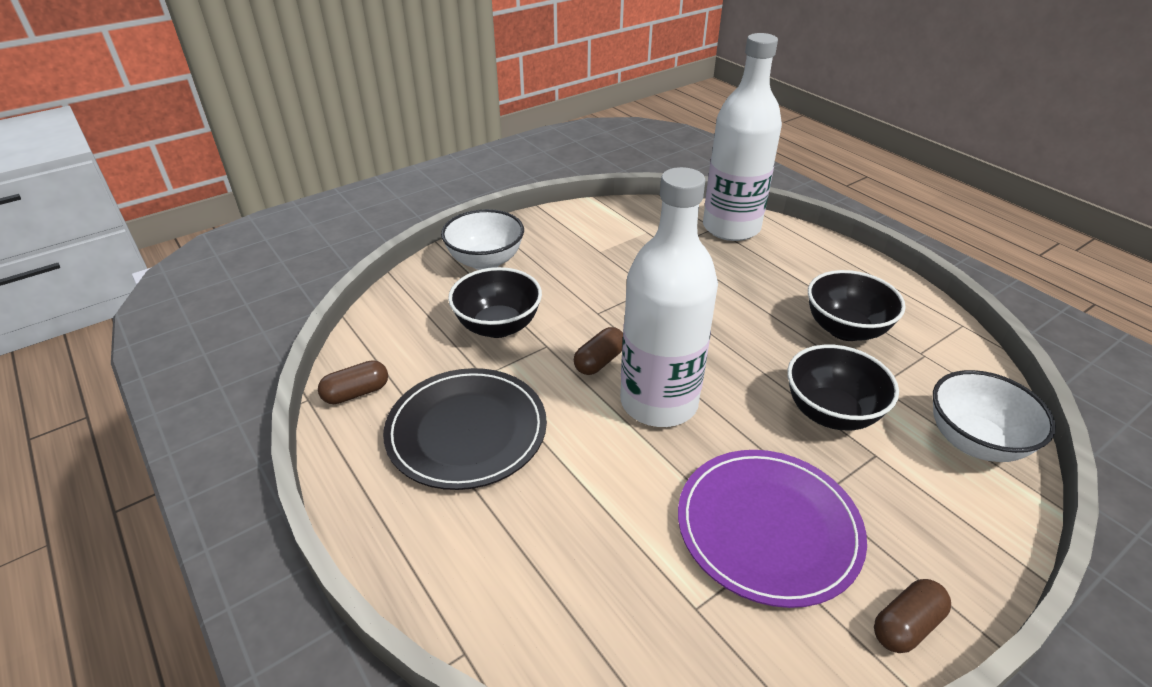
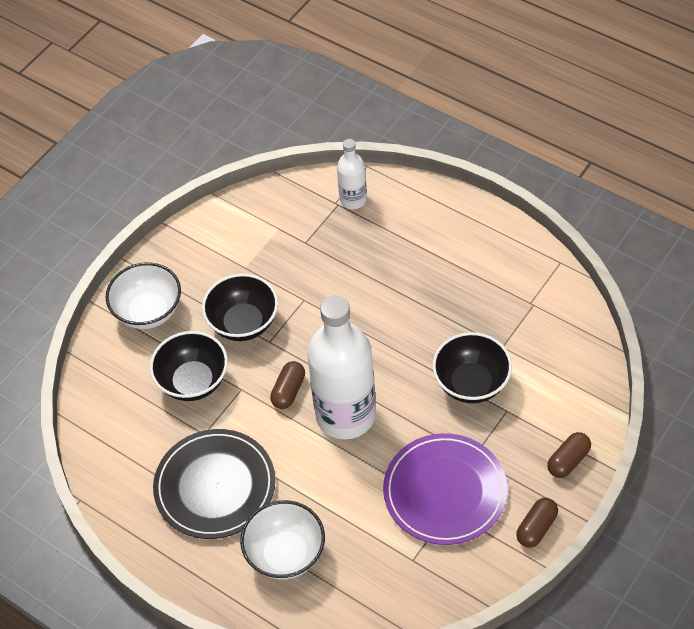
camera: 15 degrees left, 15 degrees up
brown capsule [318,360,388,404] -> brown capsule moved to [547,432,591,478]
white bottle [703,33,782,241] -> white bottle [337,139,367,209], size x0.50
black bowl [808,270,906,341] -> black bowl moved to [202,274,278,341]
white bowl [933,370,1056,462] -> white bowl moved to [240,500,325,580]

